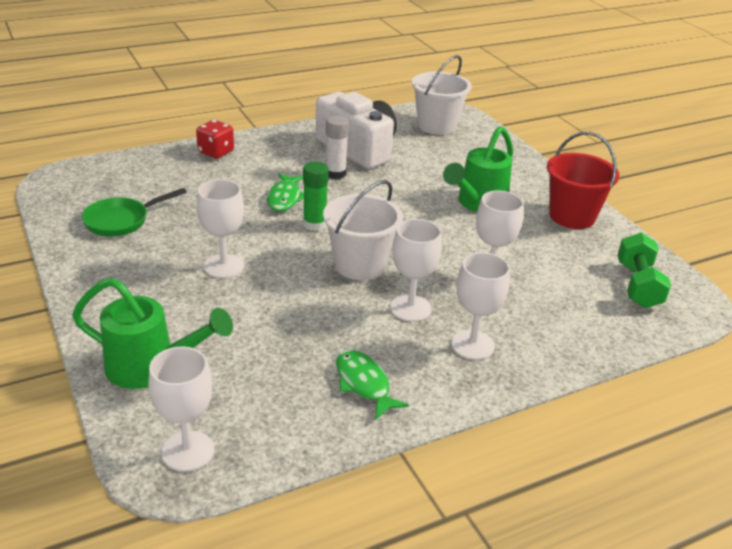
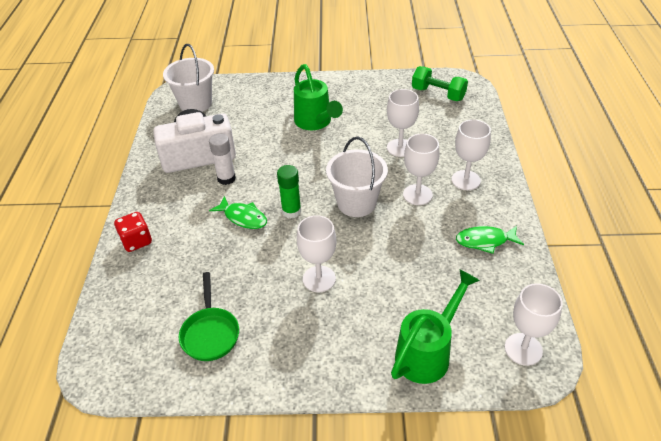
camera: 60 degrees left, 10 degrees up
red bucket [547,132,619,229] -> none

